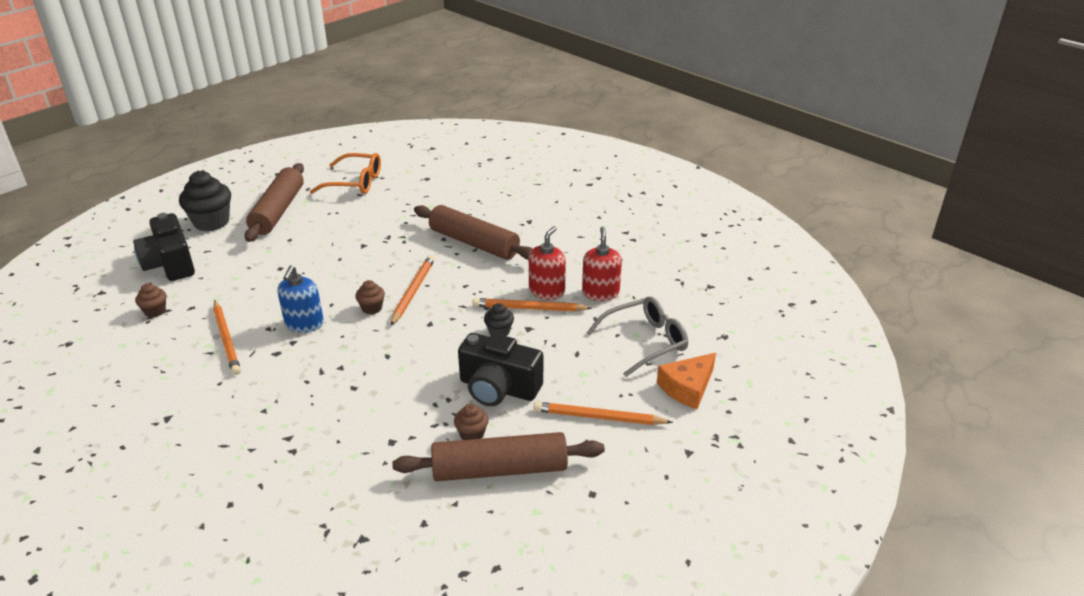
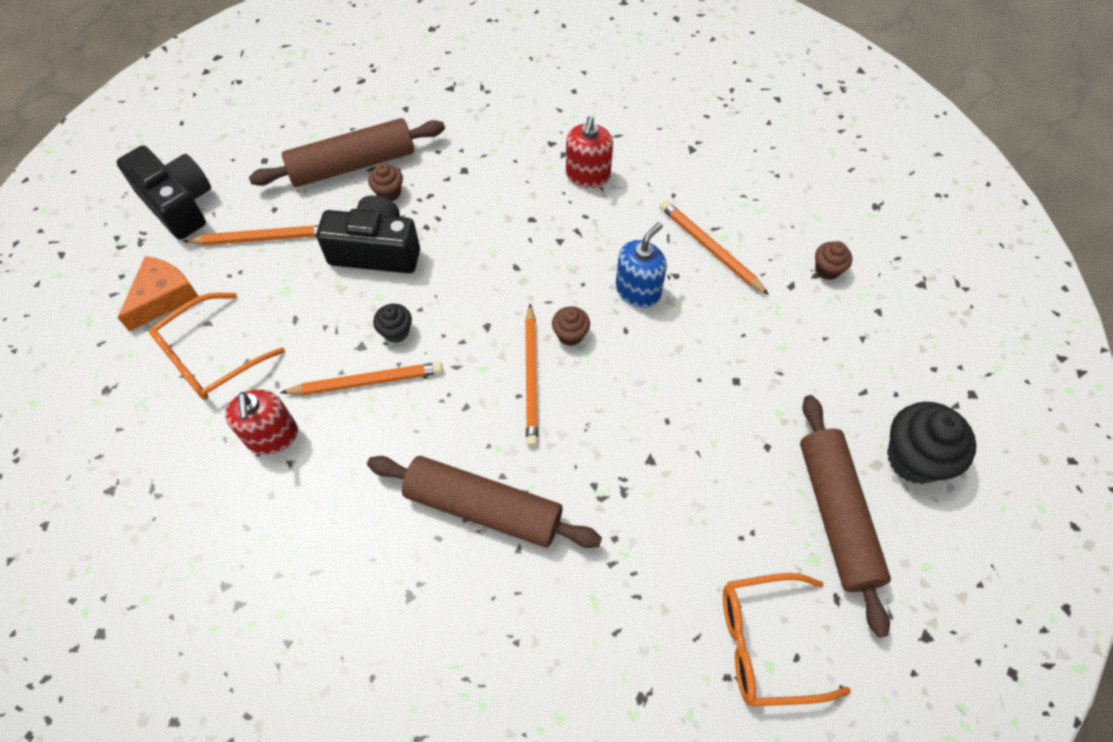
camera: 165 degrees right, 25 degrees up
black camera [133,213,195,281] -> black camera moved to [117,145,211,240]
blue soap dispenser [277,265,324,333] -> blue soap dispenser turned 45 degrees clockwise [616,222,667,308]
red soap dispenser [529,226,566,300] -> red soap dispenser moved to [566,116,613,188]
grey glasses [587,296,688,377] -> orange glasses [149,293,285,400]

